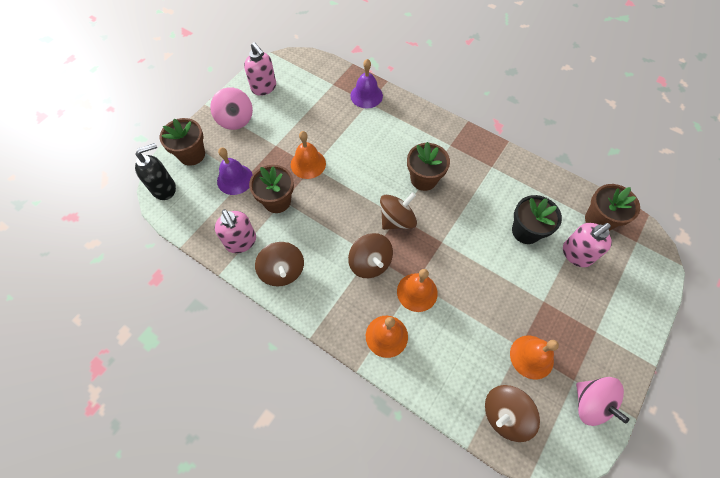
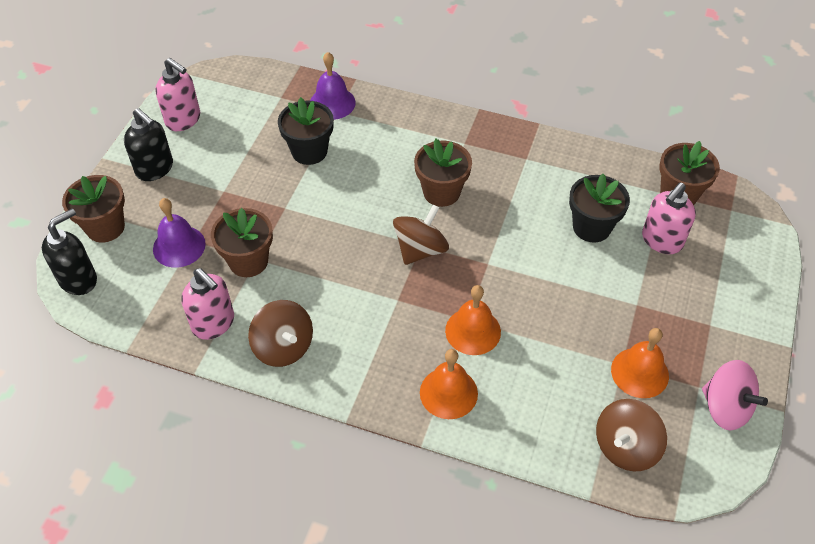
camera: 15 degrees left, 10 degrees down
pink spinning top [210,87,253,130] -> black soap dispenser [124,108,173,181]
orange bell [291,131,326,179] -> none
brown spinning top [348,233,393,278] -> none
none -> black flower pot [278,97,334,165]

